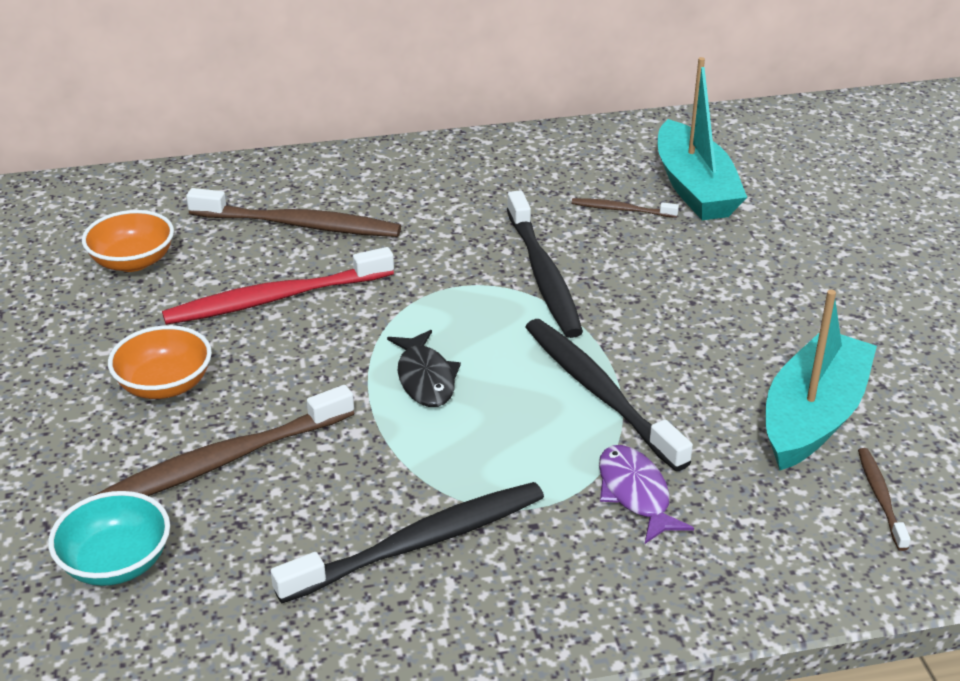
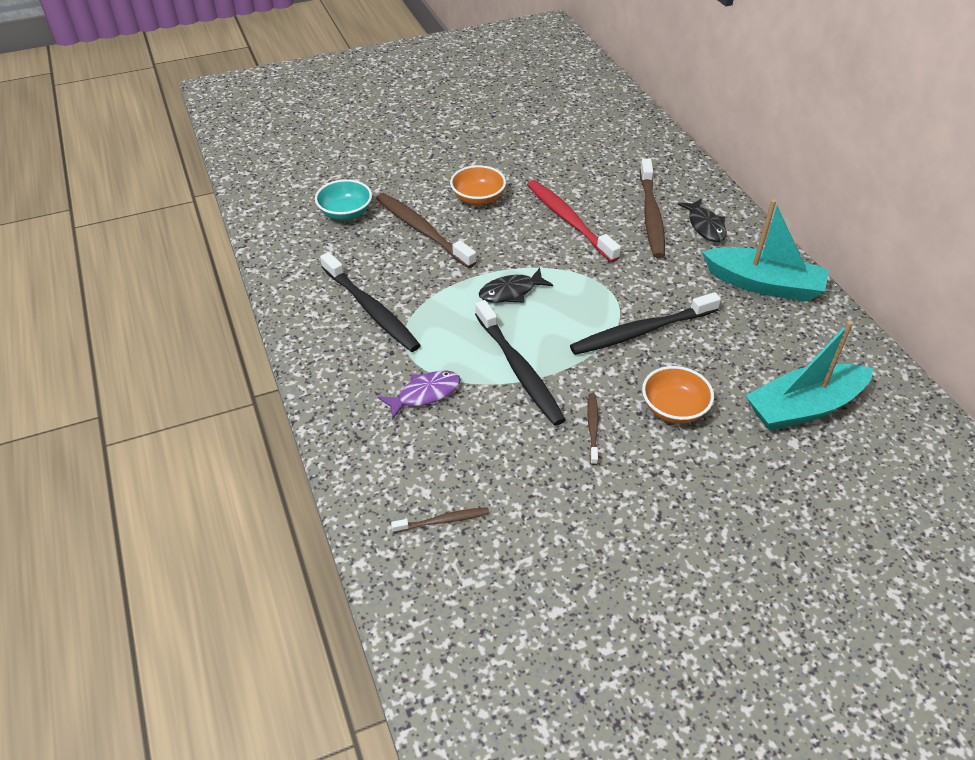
camera: 80 degrees right, 10 degrees up
orange bowl [82,210,174,272] -> orange bowl moved to [642,366,714,424]
black toothbrush [525,319,693,471] -> black toothbrush turned 105 degrees clockwise [475,300,566,426]
brown toothbrush [572,198,679,218] -> brown toothbrush moved to [587,393,598,465]
turquoise boat [766,290,877,470] -> turquoise boat moved to [702,199,829,302]
none -> black fish [677,198,727,242]

